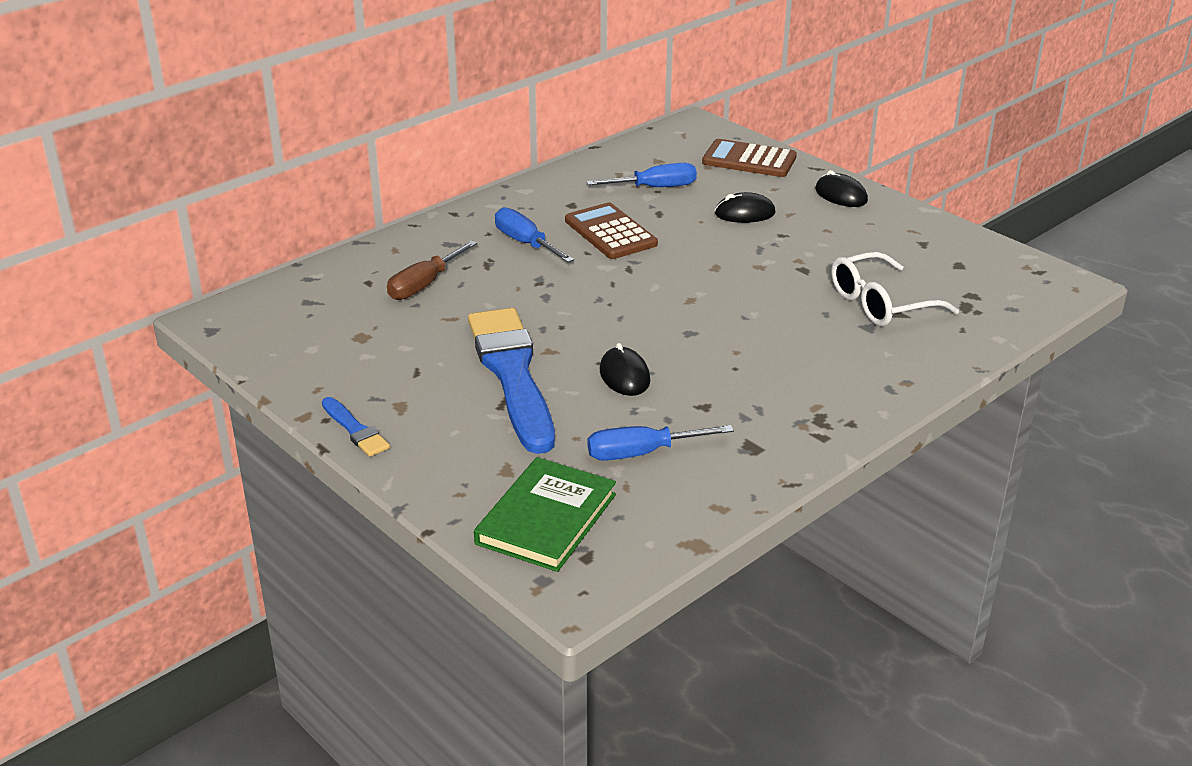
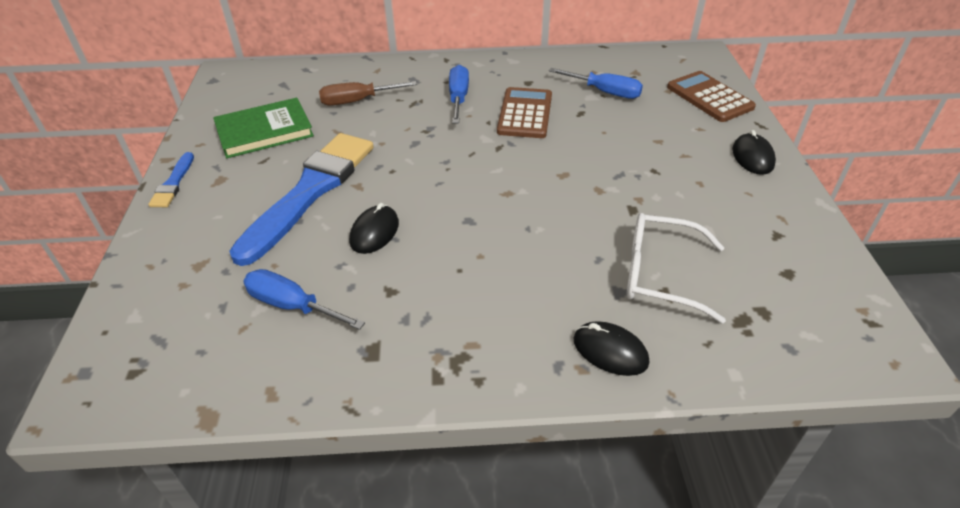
camera: 40 degrees right, 10 degrees up
green book [474,457,616,572] -> green book moved to [213,98,314,158]
black mouse [714,192,775,223] -> black mouse moved to [574,321,649,376]

